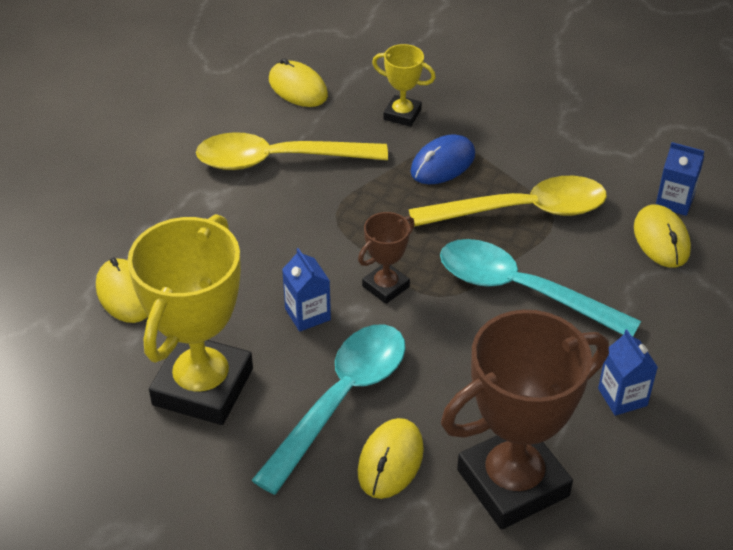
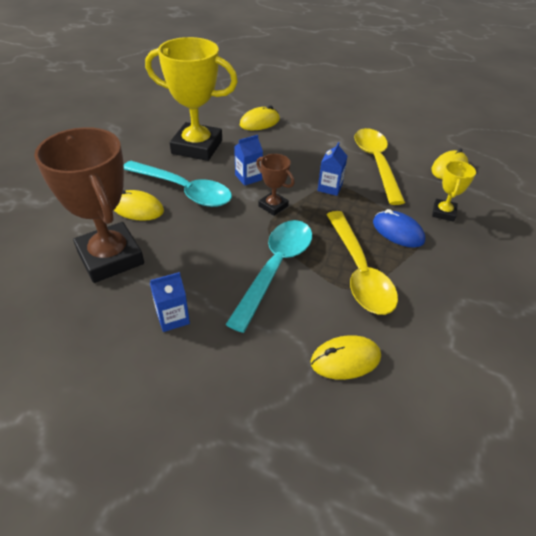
camera: 85 degrees right, 0 degrees up
blue carton [656,142,704,216] -> blue carton moved to [318,142,347,196]

